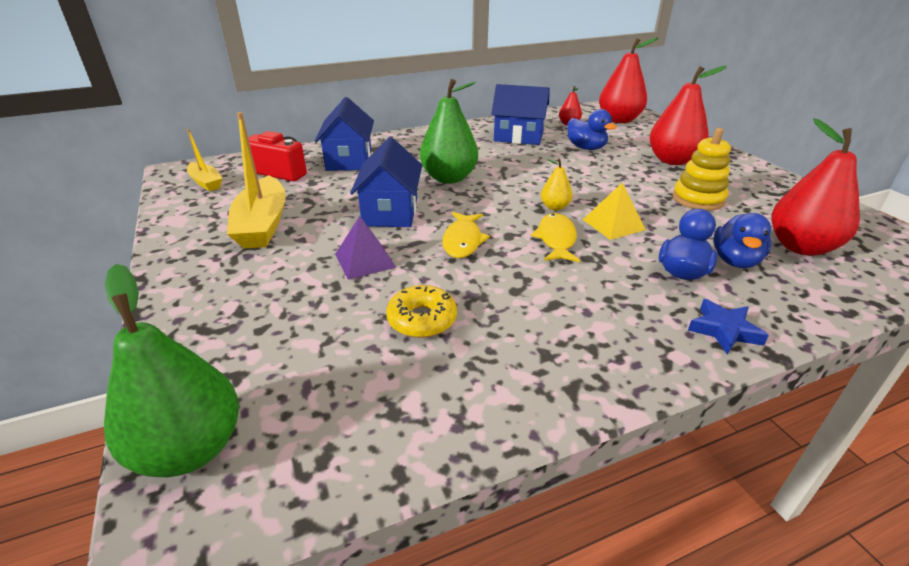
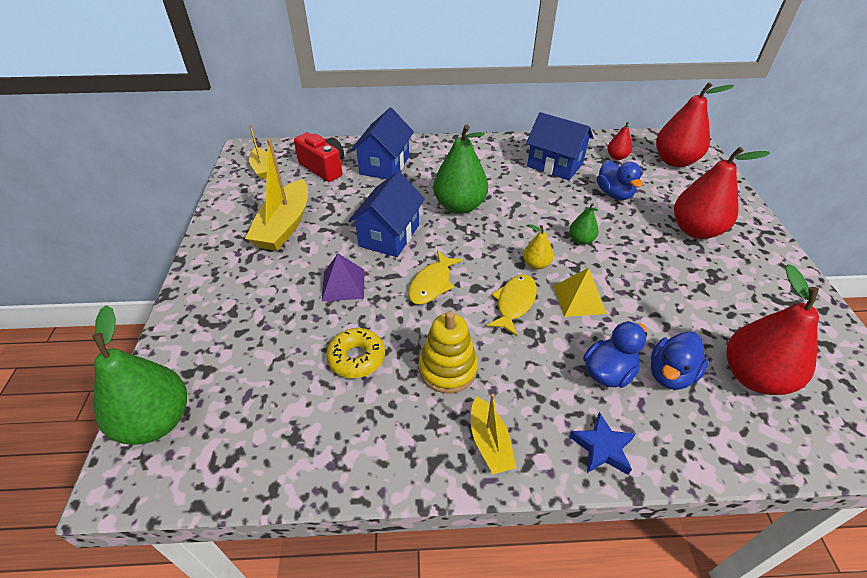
camera: 20 degrees right, 10 degrees up
yellow stacking toy [673,128,731,211] -> yellow stacking toy moved to [419,311,478,394]
none -> yellow boat [471,394,516,474]
none -> green pear [569,203,599,245]

